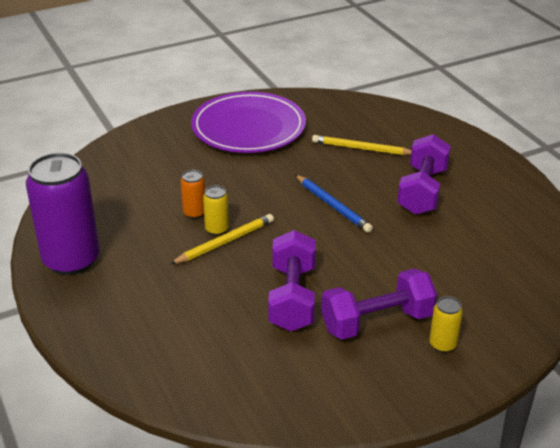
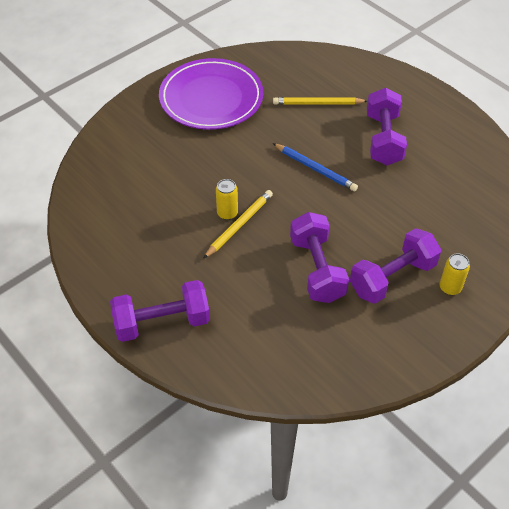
camera: 15 degrees left, 15 degrees up
purple can [26,153,100,275] -> none
orange can [180,170,205,219] -> none
none -> purple dumbbell [110,280,210,342]

